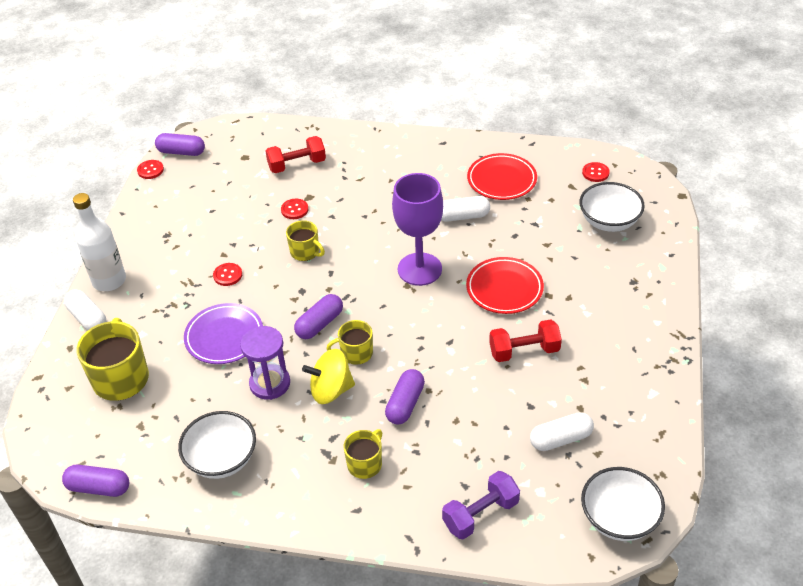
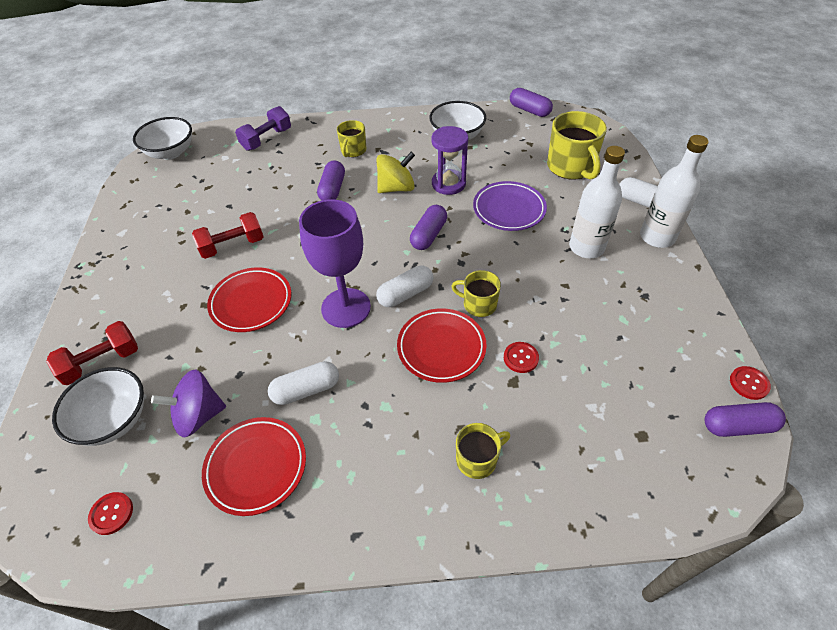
camera: 165 degrees right, 5 degrees up
purple capsule [62,465,129,497] -> purple capsule turned 45 degrees clockwise [510,88,553,117]
red button [213,263,242,286] -> none
red dumbbell [266,136,326,173] -> red dumbbell moved to [46,321,138,385]
yellow mug [326,320,373,365] -> yellow mug moved to [456,423,510,479]
white capsule [530,412,594,451] -> white capsule moved to [376,266,434,307]
none -> purple spinning top [151,369,226,437]
none -> red plate [397,308,487,383]
none -> white bottle [569,146,625,258]

